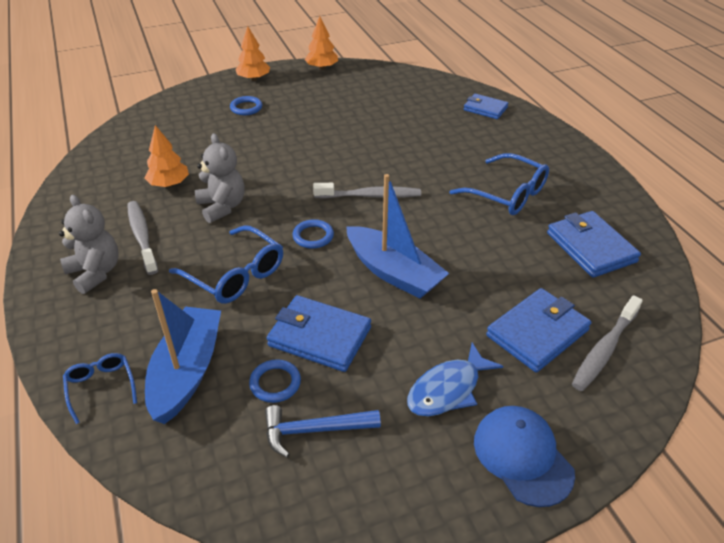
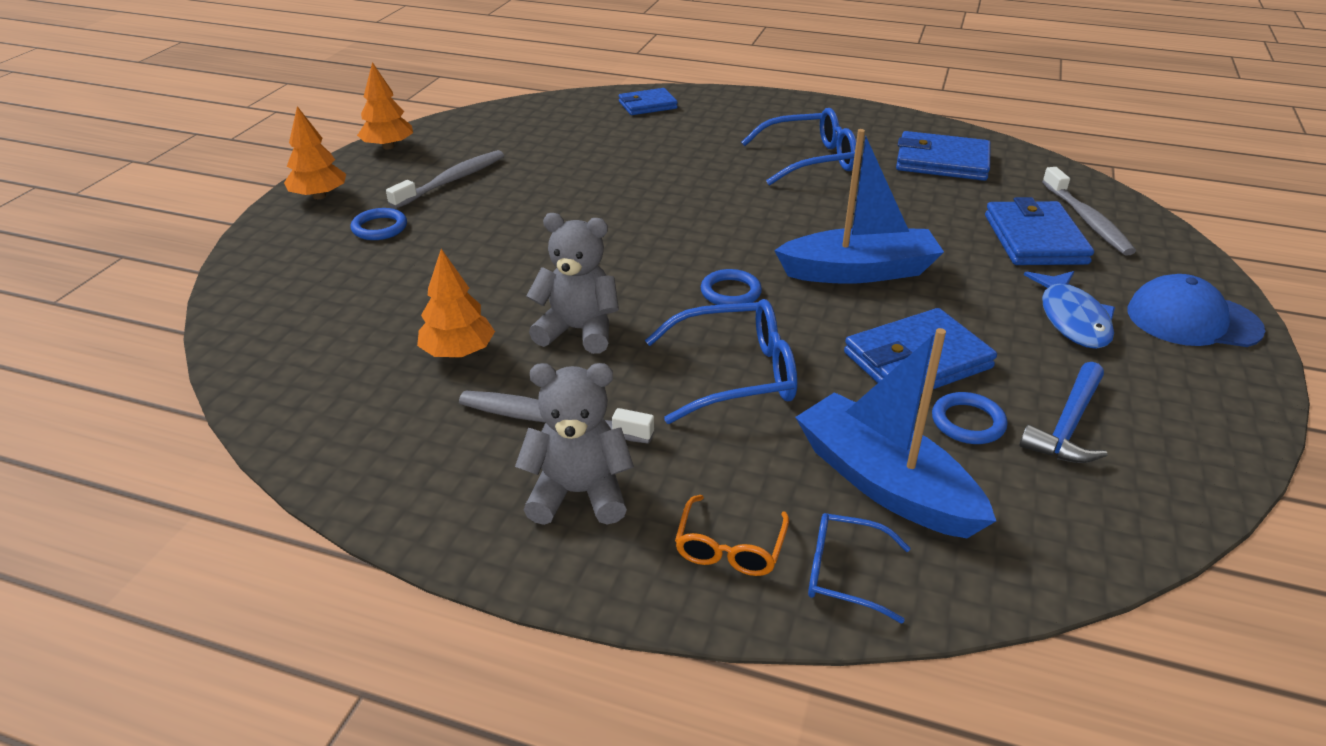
camera: 50 degrees left, 5 degrees down
grey toothbrush [313,183,421,199] -> grey toothbrush moved to [386,150,504,209]
none -> orange glasses [675,495,789,576]

